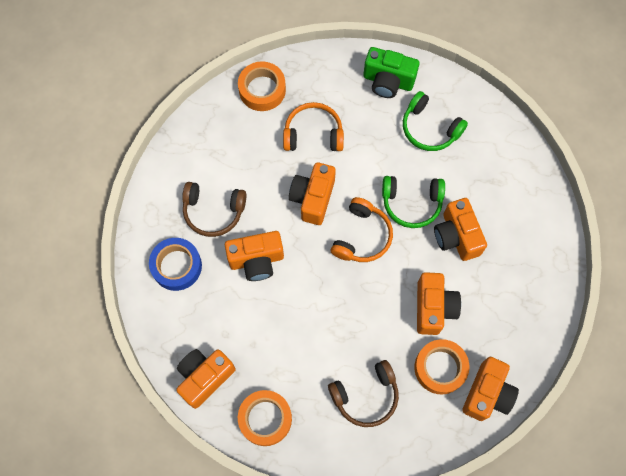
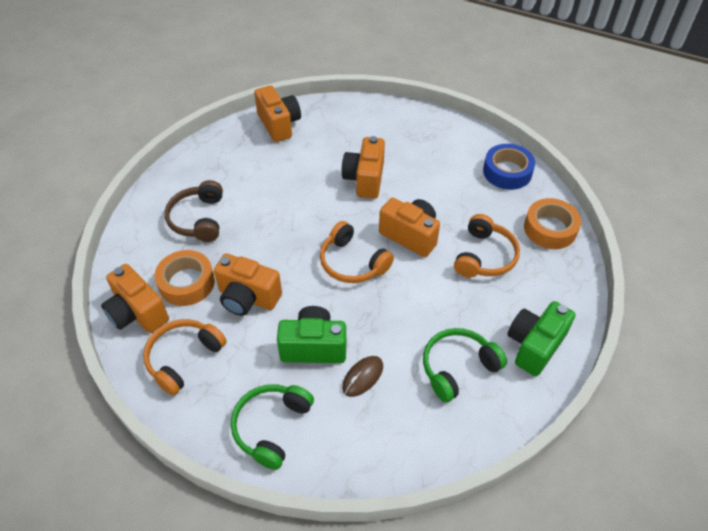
camera: 110 degrees right, 20 degrees down
blue tape [149,238,202,291] -> blue tape moved to [483,144,535,190]
brown headphones [182,182,246,237] -> none
orange tape [238,390,292,446] -> none
green headphones [382,176,445,228] -> green headphones moved to [231,384,314,470]
orange camera [434,198,487,261] -> green camera [277,306,346,363]
none -> orange headphones [143,319,227,395]
none -> brown mouse [342,356,383,397]

